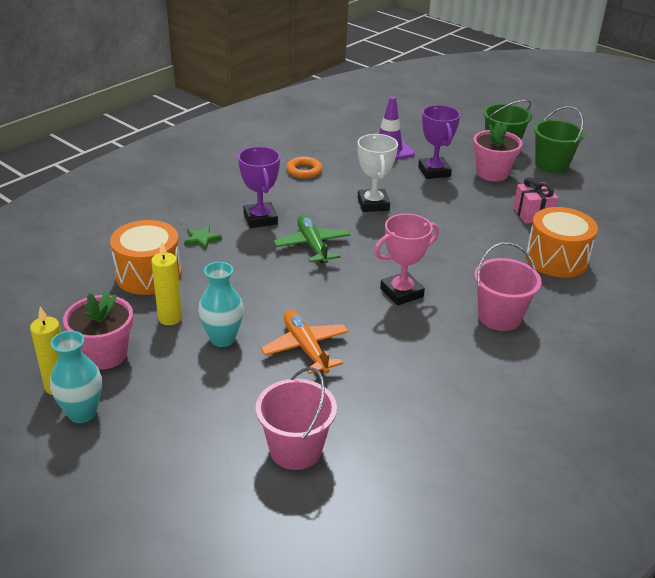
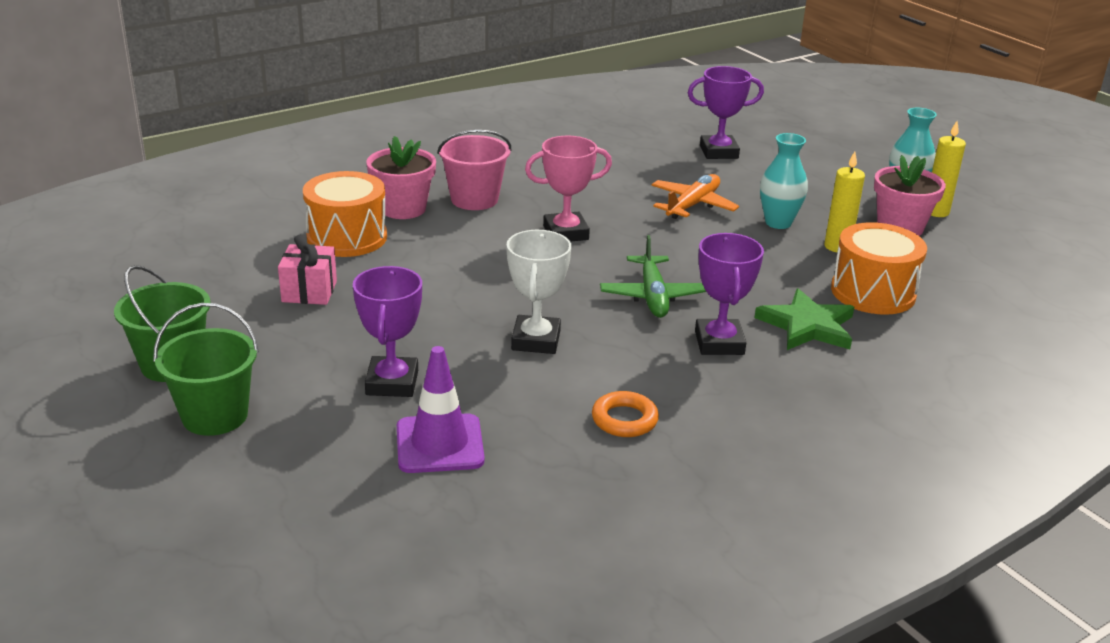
camera: 165 degrees left, 5 degrees down
green star [184,226,222,250] -> green star [754,288,854,350], size x1.86
pink bucket [256,367,337,470] -> purple trophy [688,66,764,159]
orange plane [261,310,349,374] -> orange plane turned 135 degrees counterclockwise [651,174,739,219]
pink flower pot [473,123,523,182] -> pink flower pot moved to [367,136,436,219]

